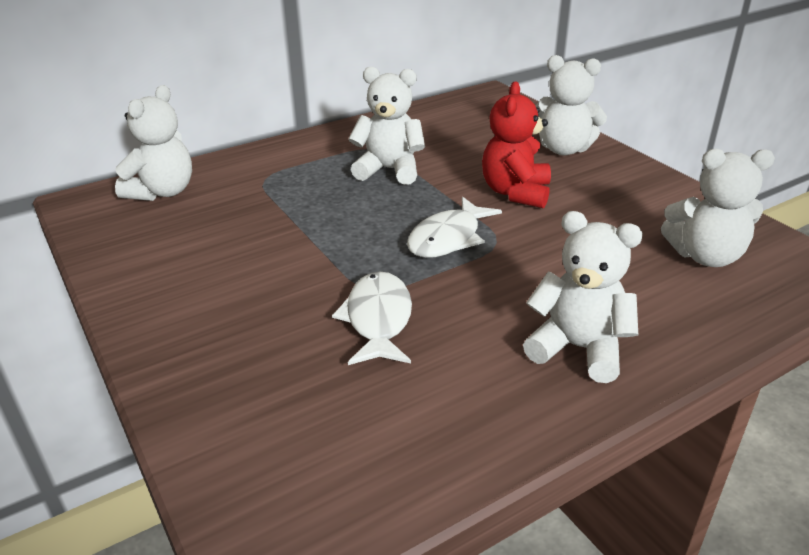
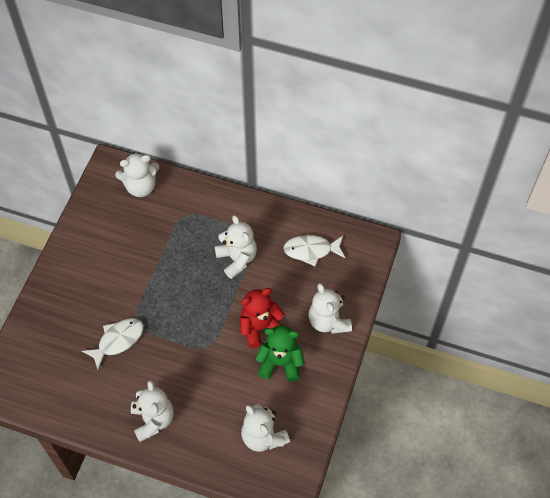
camera: 50 degrees right, 25 degrees up
white fish [407,197,502,258] -> white fish moved to [283,235,345,266]
none -> green teddy bear [255,325,305,382]

